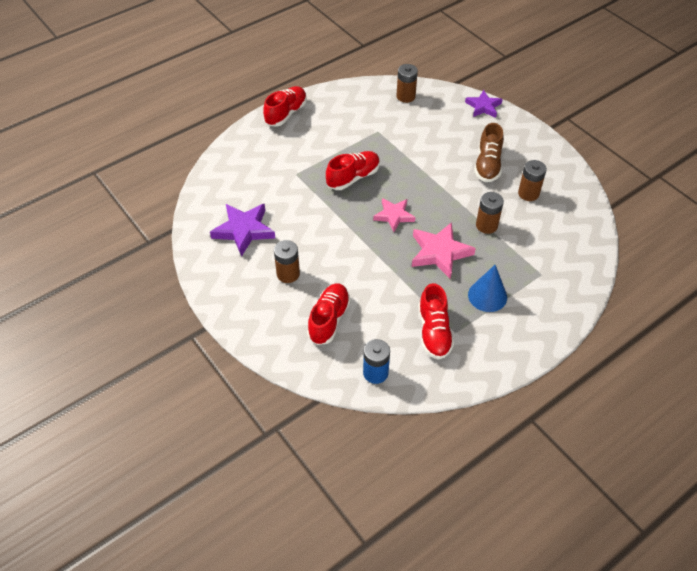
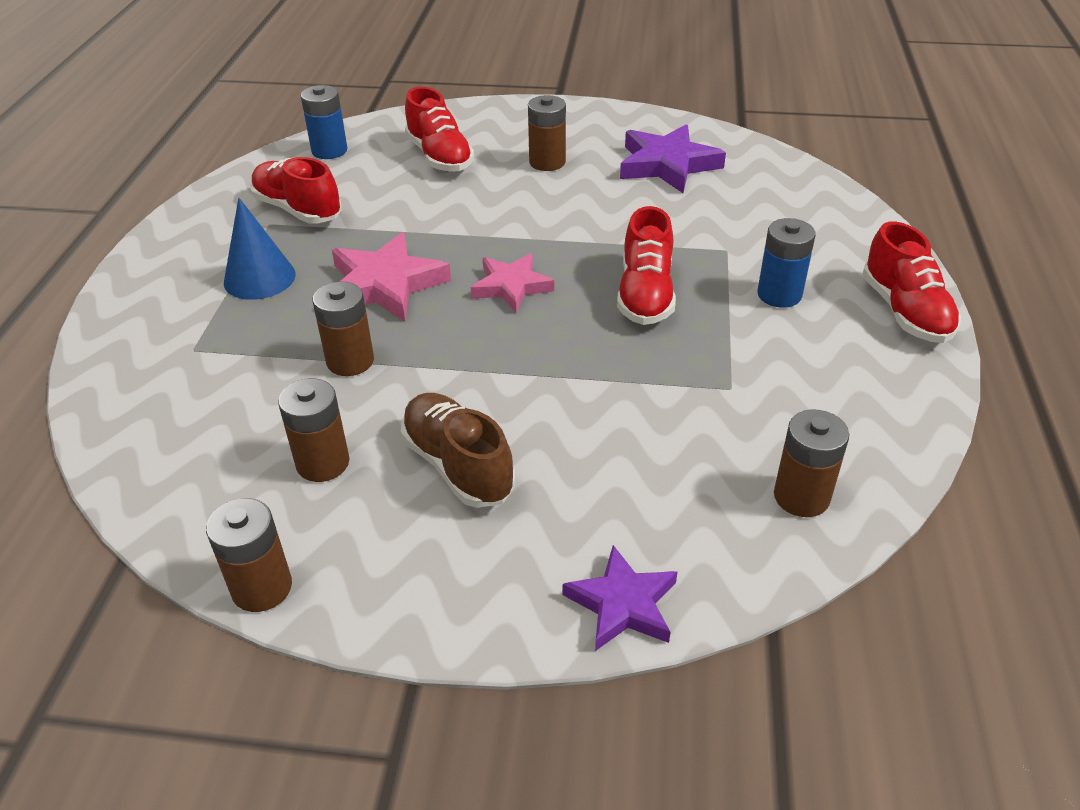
camera: 135 degrees right, 10 degrees down
none -> brown battery [206,498,292,612]
none -> blue battery [757,218,815,308]

